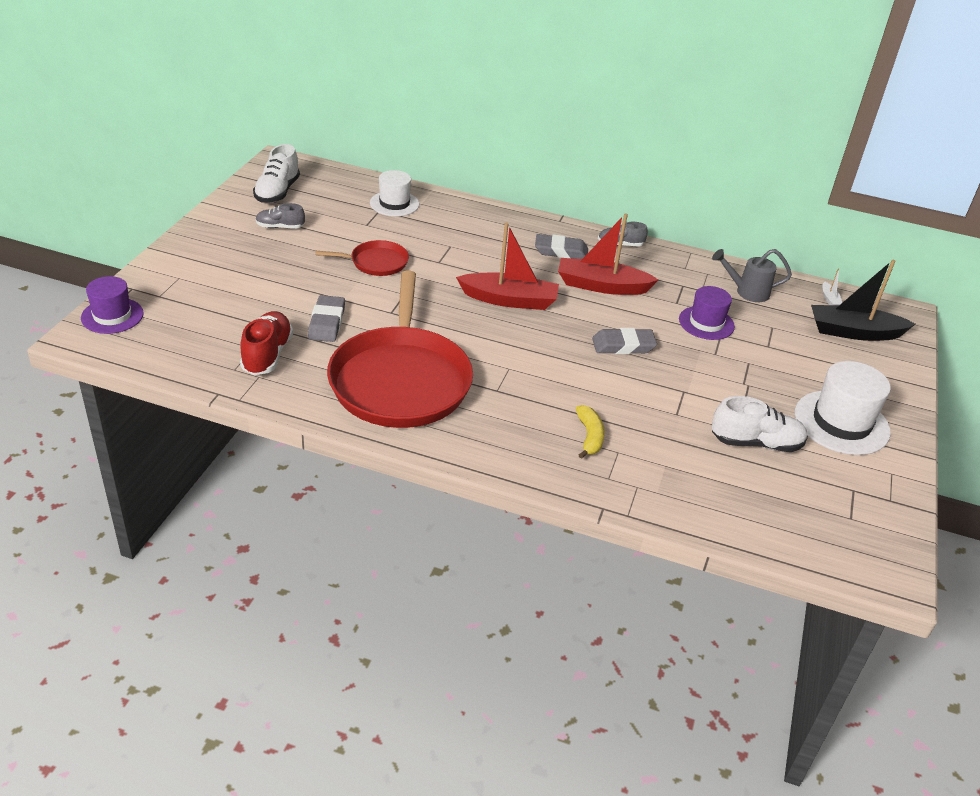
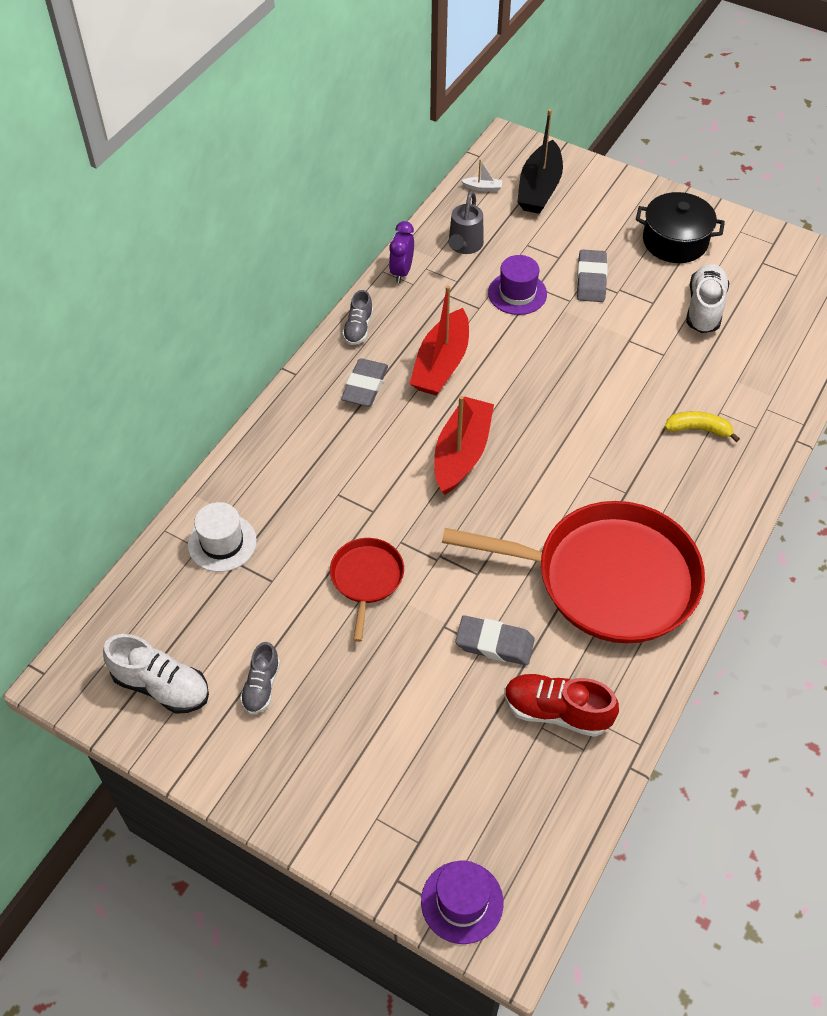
camera: 75 degrees left, 15 degrees up
grey eraser [592,328,657,354] -> grey eraser moved to [577,249,608,302]
white hat [795,361,891,455] -> black pot [636,192,725,263]
none -> purple clock [389,221,414,283]

